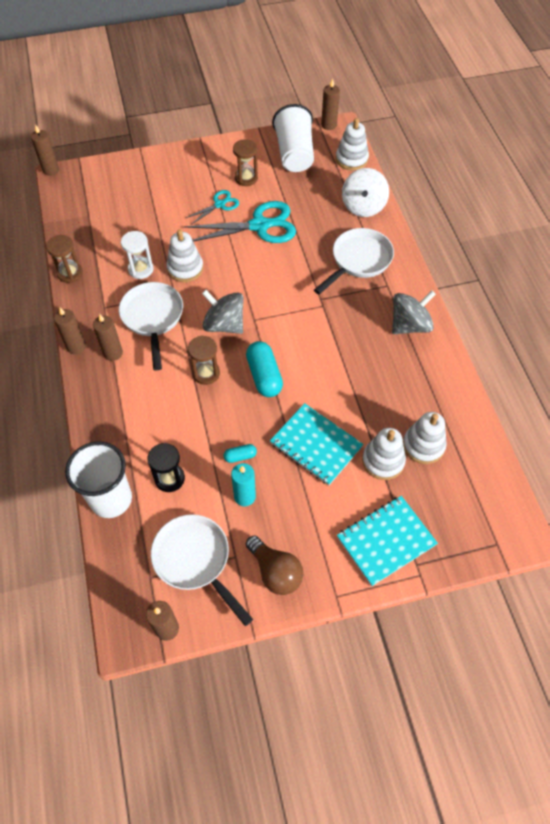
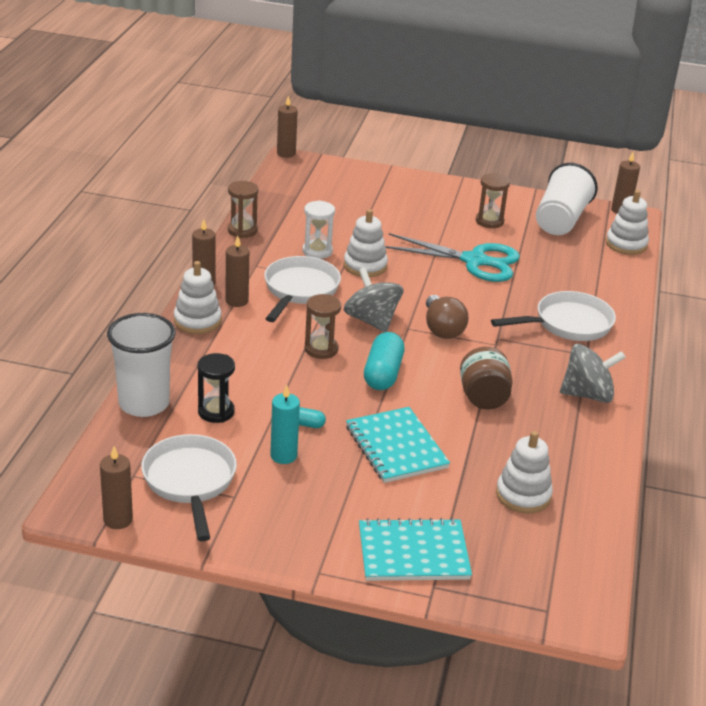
camera: 25 degrees right, 25 degrees down
turquoise scissors [186,190,239,225] -> none
brown light bulb [246,535,303,595] -> brown light bulb moved to [426,295,469,339]
white spinning top [342,168,389,217] -> none
white stacking toy [362,428,406,480] -> white stacking toy moved to [174,261,221,334]
none -> brown jar [460,347,513,409]

